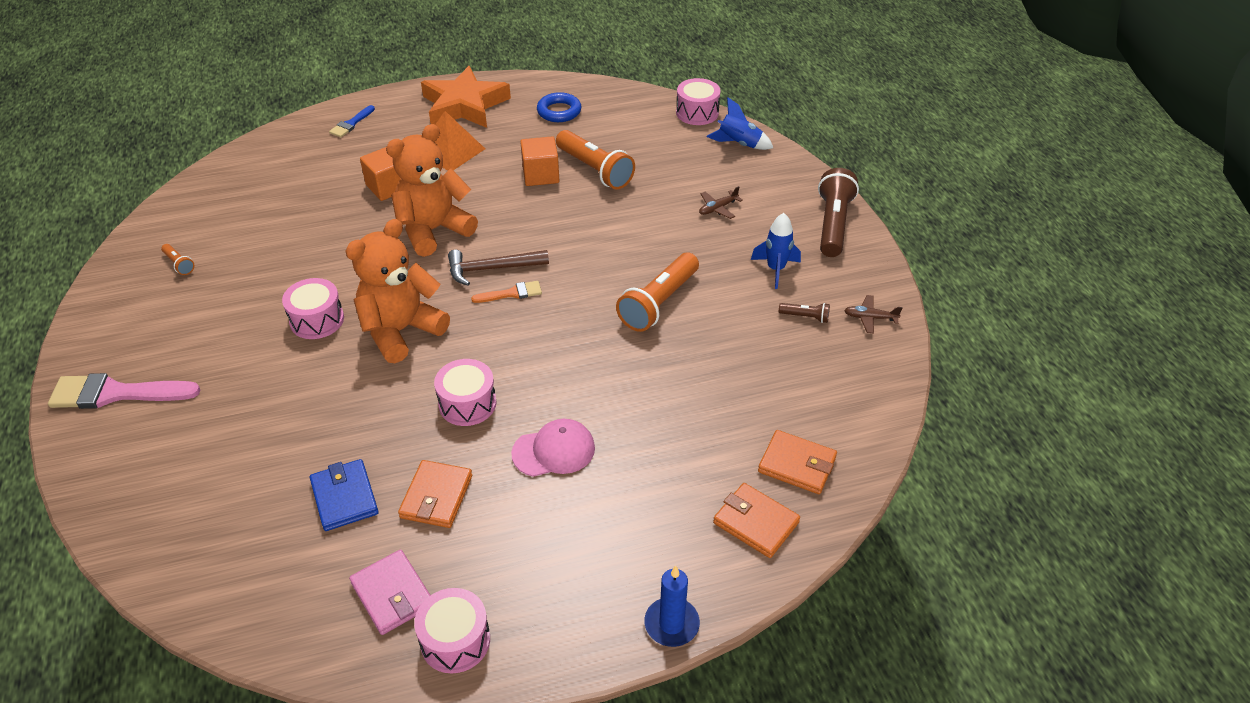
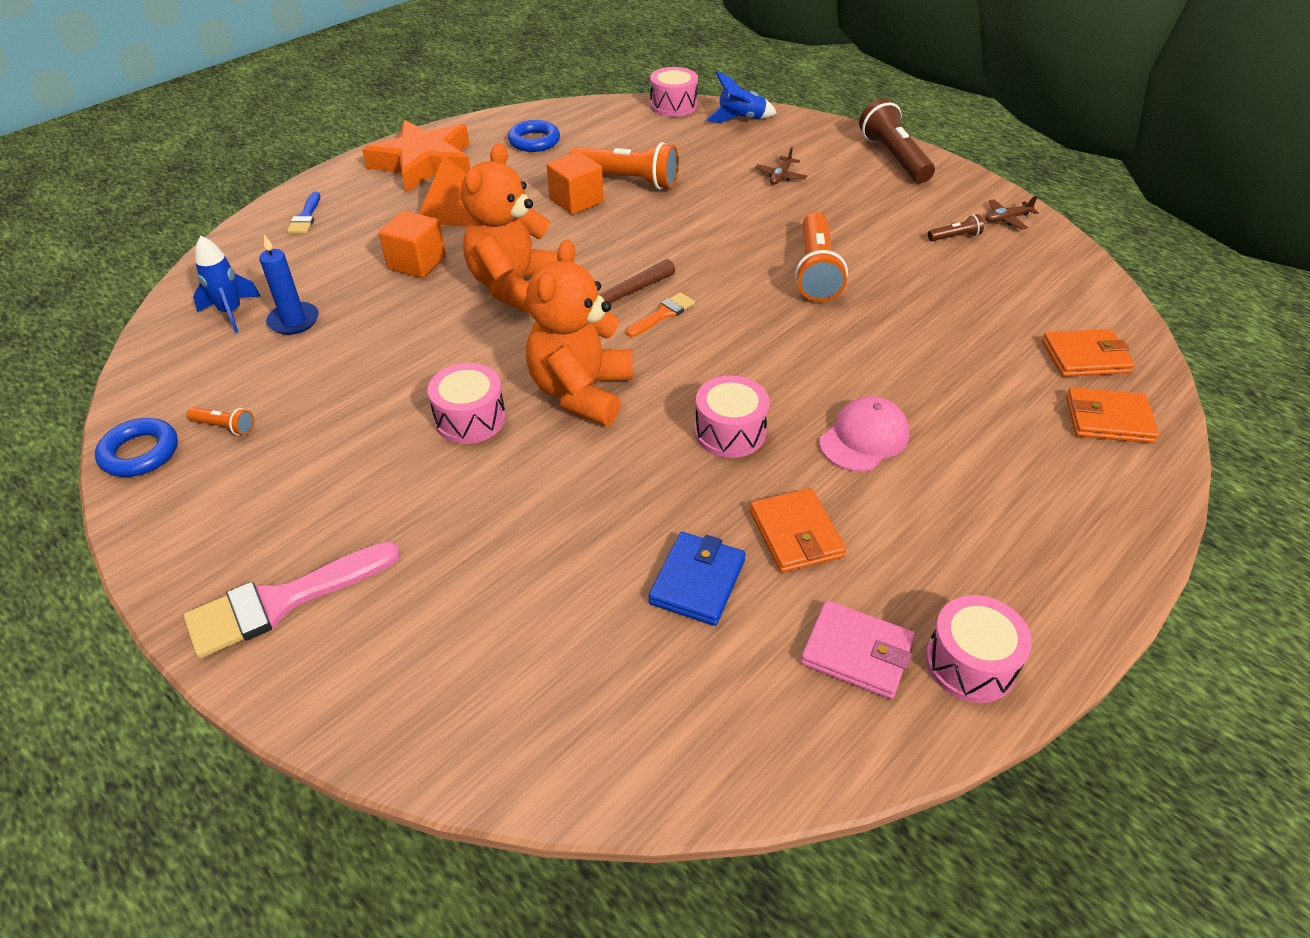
camera: 30 degrees left, 0 degrees up
blue wallet [310,459,379,531] -> blue wallet turned 75 degrees clockwise [648,532,746,626]
blue candle [644,566,700,647] -> blue candle moved to [259,234,319,335]
blue rocket [751,213,801,289] -> blue rocket moved to [193,236,261,333]
none -> blue ring [95,418,178,477]

